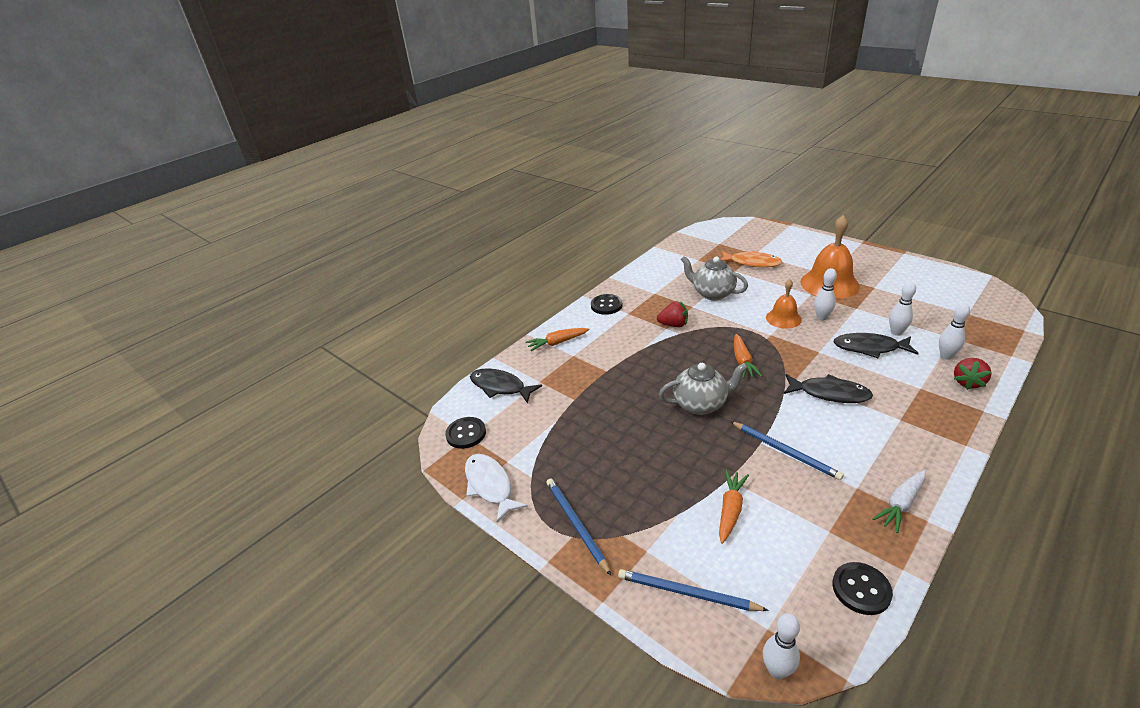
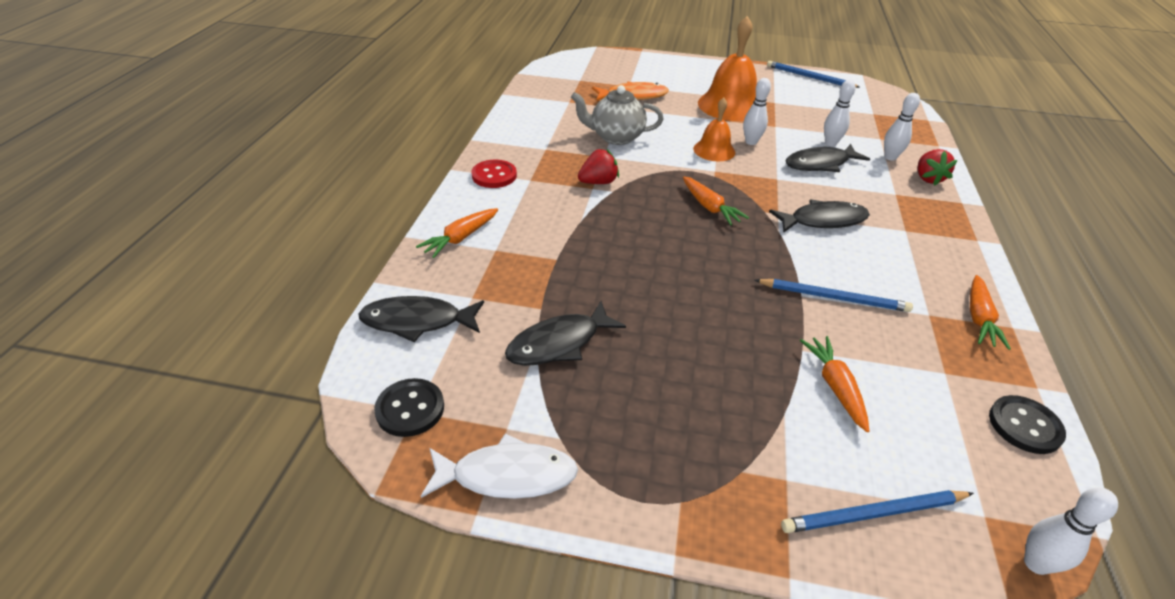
camera: 35 degrees left, 5 degrees up
white fish [465,454,528,523] -> white fish turned 150 degrees clockwise [421,434,578,499]
blue pencil [546,478,611,576] -> blue pencil moved to [767,61,860,88]
black button [591,294,622,315] -> red button [471,160,517,188]
grey teapot [659,363,748,415] -> none
white carrot [872,470,926,533] -> orange carrot [970,275,1011,350]
none -> black fish [505,301,626,366]

